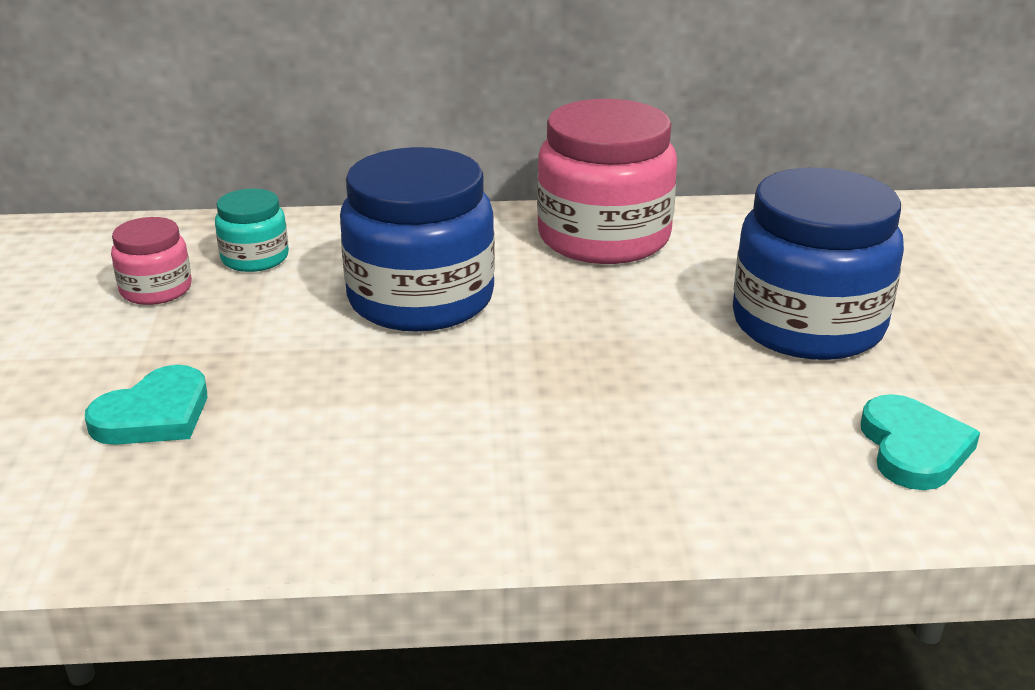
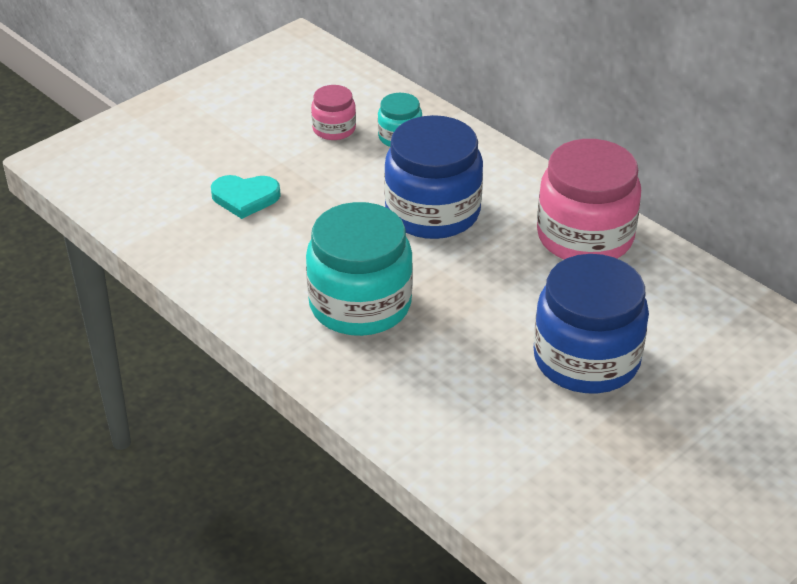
camera: 50 degrees right, 10 degrees up
turquoise heart [861,394,980,490] -> none
none -> turquoise jar [306,202,413,336]

